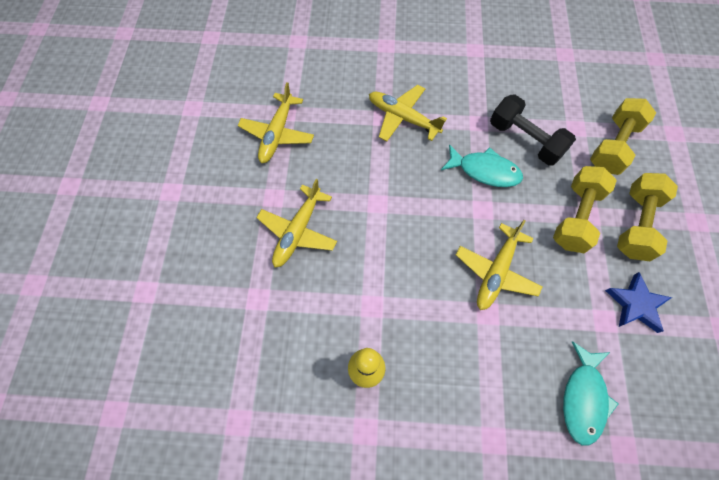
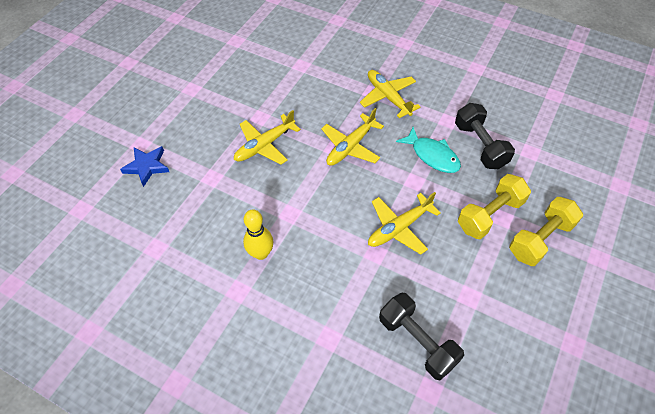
camera: 25 degrees right, 10 degrees down
yellow plane [237,82,314,163] -> yellow plane moved to [321,108,384,166]
turquoise fish [563,341,618,446] -> black dumbbell [379,292,464,380]
yellow dumbbell [590,98,656,175] -> none
blue star [605,272,672,333] -> blue star moved to [120,146,169,187]

